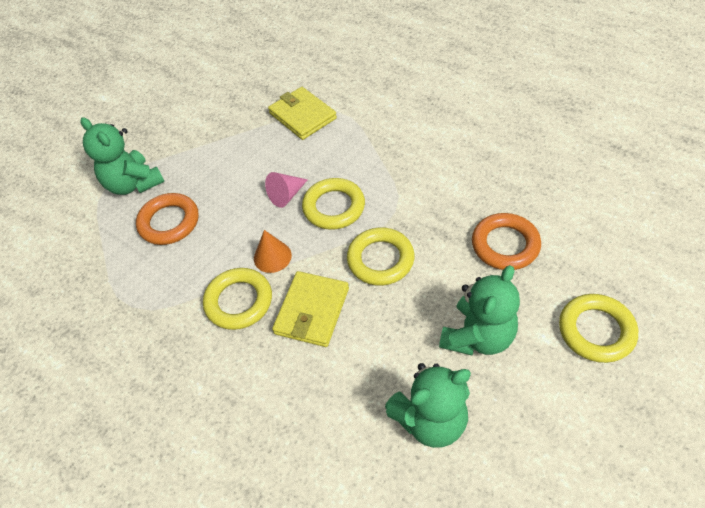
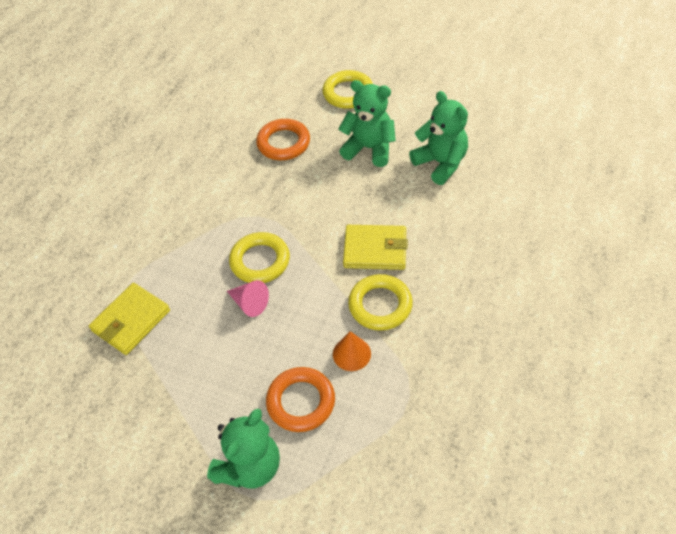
camera: 105 degrees left, 0 degrees up
orange cone [254,230,292,273] -> orange cone moved to [333,331,371,371]
yellow ring [347,228,415,286] -> none

